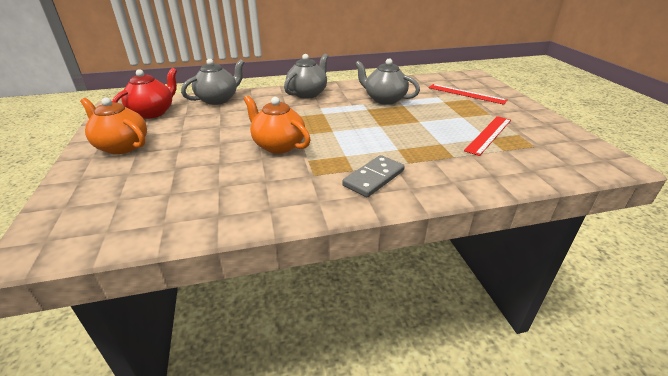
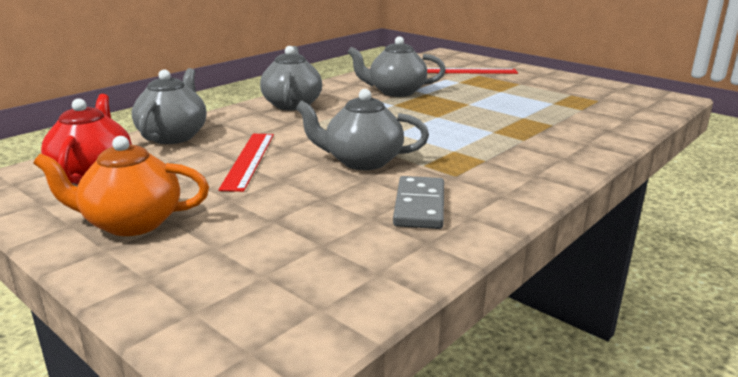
camera: 35 degrees left, 10 degrees down
orange teapot [244,95,311,154] -> grey teapot [296,89,429,170]
grey domino [342,155,405,197] -> grey domino moved to [393,176,444,229]
red ruler [464,116,511,156] -> red ruler moved to [218,134,274,192]

